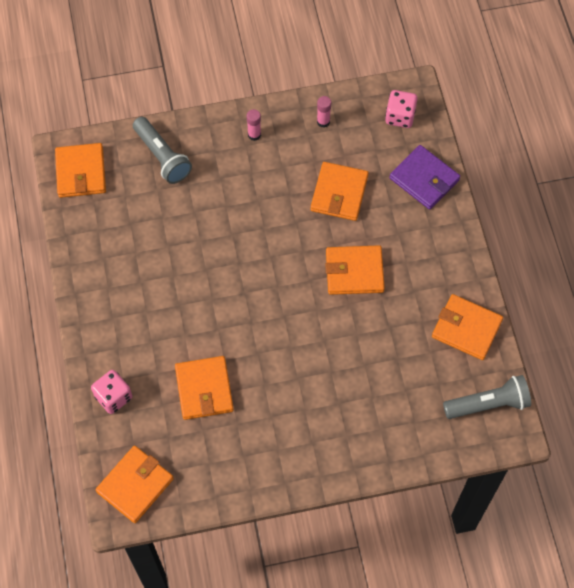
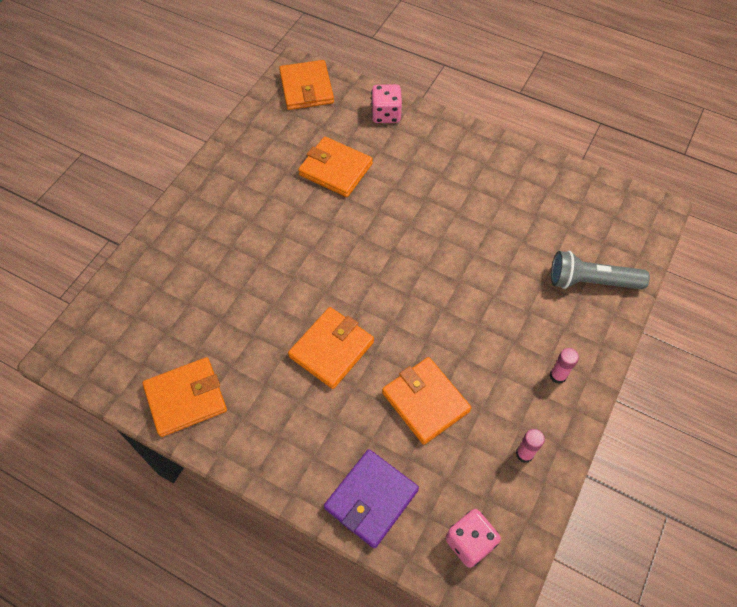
camera: 130 degrees right, 5 degrees down
orange wallet [55,143,106,198] -> none
purple wallet [389,145,460,210] -> purple wallet turned 45 degrees counterclockwise [324,449,419,548]
grey flashlight [443,375,531,419] -> none

